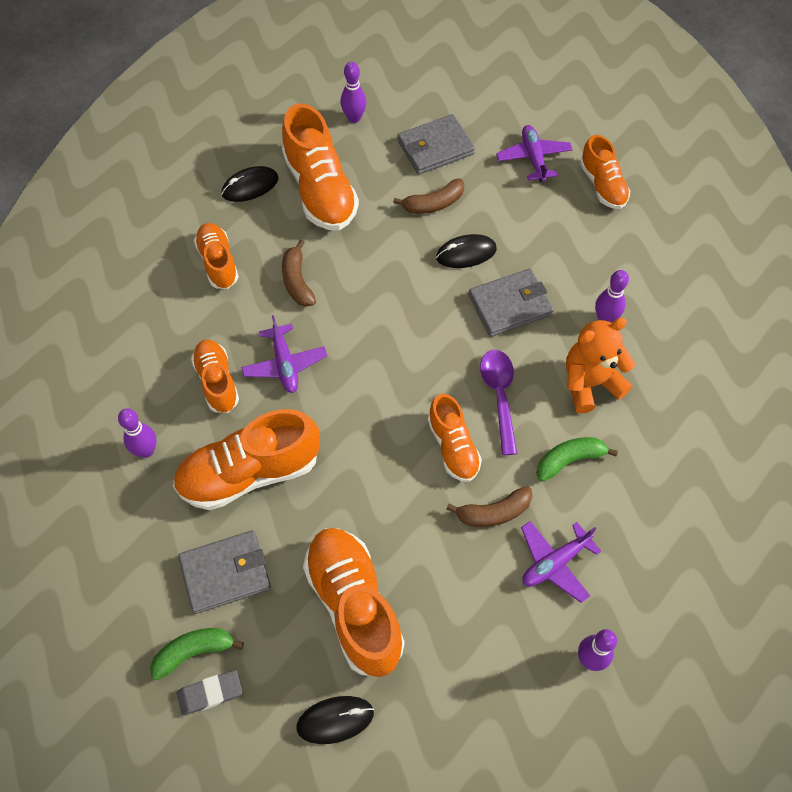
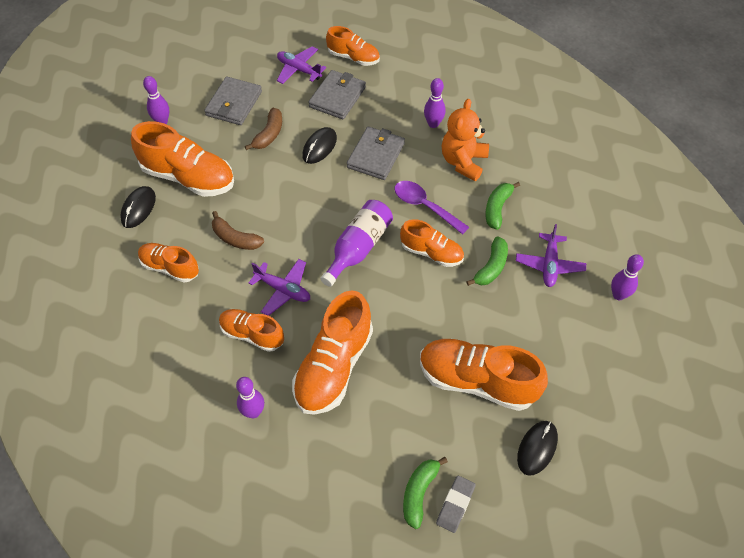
camera: 45 degrees left, 5 degrees down
grey wallet [178,530,271,614] -> grey wallet moved to [308,70,366,119]
brown banana [446,486,533,527] -> green banana [466,236,508,286]
none -> purple bottle [320,200,393,287]

